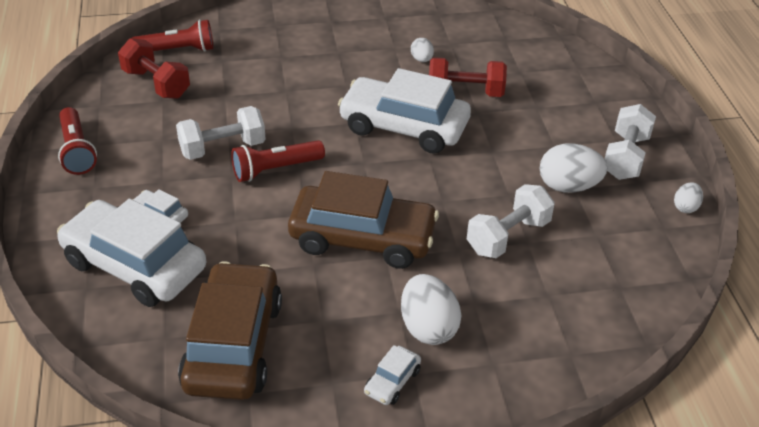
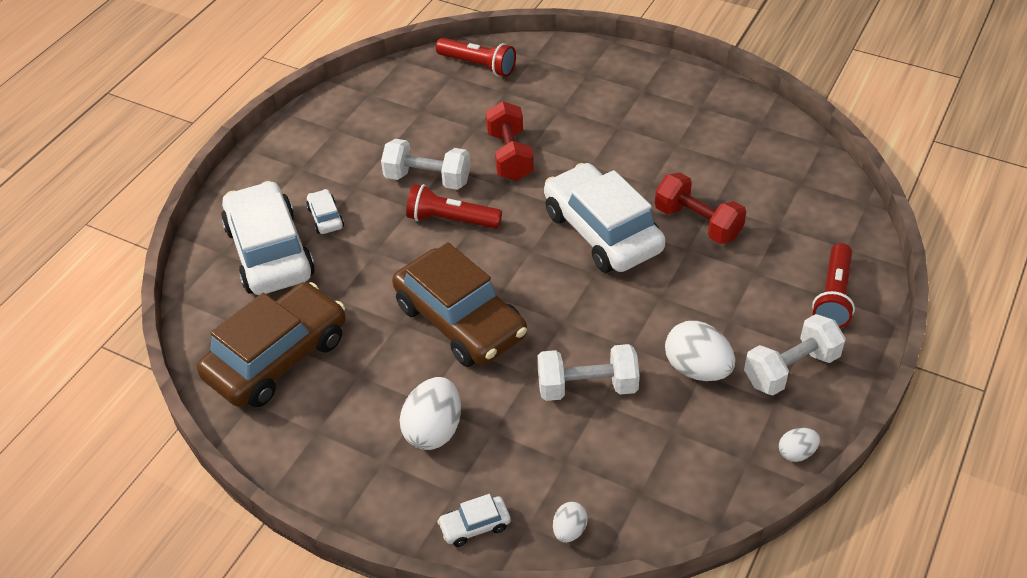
camera: 40 degrees right, 5 degrees up
red flashlight [58,107,97,175] -> red flashlight moved to [812,243,855,328]
red dumbbell [118,38,190,99] -> red dumbbell moved to [486,101,534,181]
white car [364,345,421,405] -> white car moved to [437,494,511,547]
white egg [411,38,434,62] -> white egg moved to [553,502,588,543]

